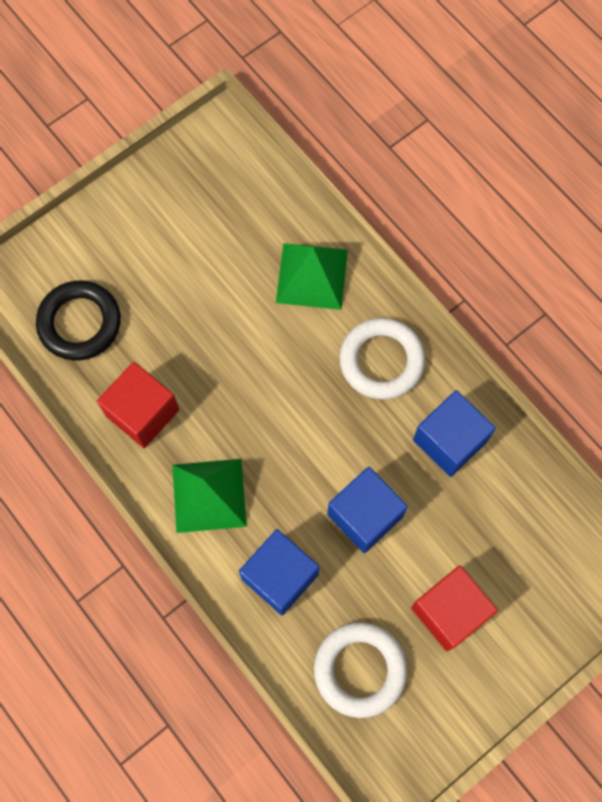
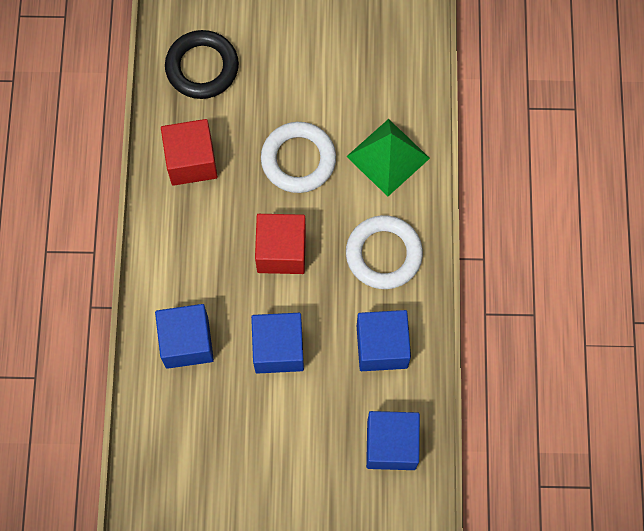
camera: 40 degrees right, 0 degrees up
green pyramid [173,459,247,533] -> none
white ring [314,622,407,718] -> white ring moved to [261,122,336,193]
red cube [411,565,498,651] -> red cube moved to [255,214,306,274]
none -> blue cube [366,411,420,470]

